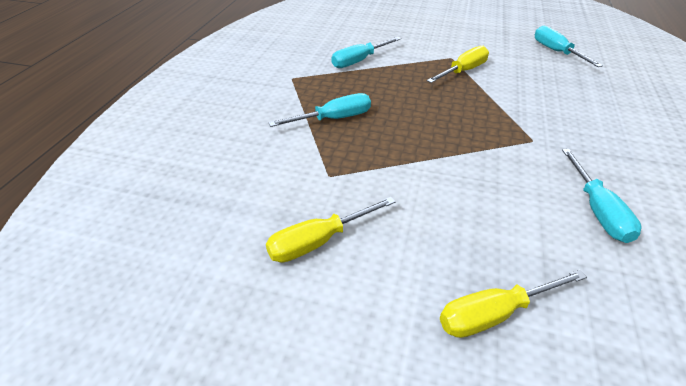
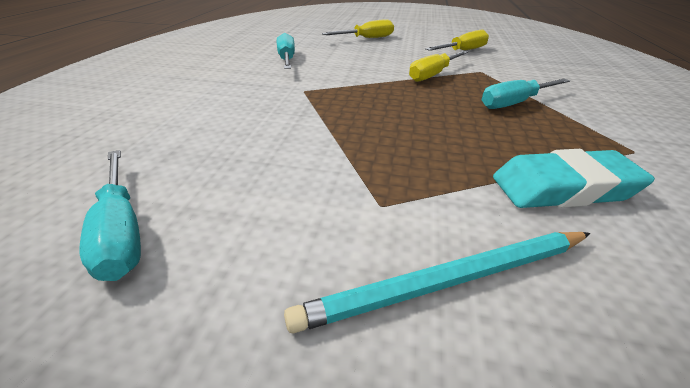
camera: 175 degrees right, 5 degrees down
turquoise screwdriver [331,37,401,68] -> turquoise eraser [493,149,655,208]
yellow screwdriver [427,46,489,83] -> yellow screwdriver moved to [409,51,468,82]
none -> turquoise pencil [284,232,590,333]

